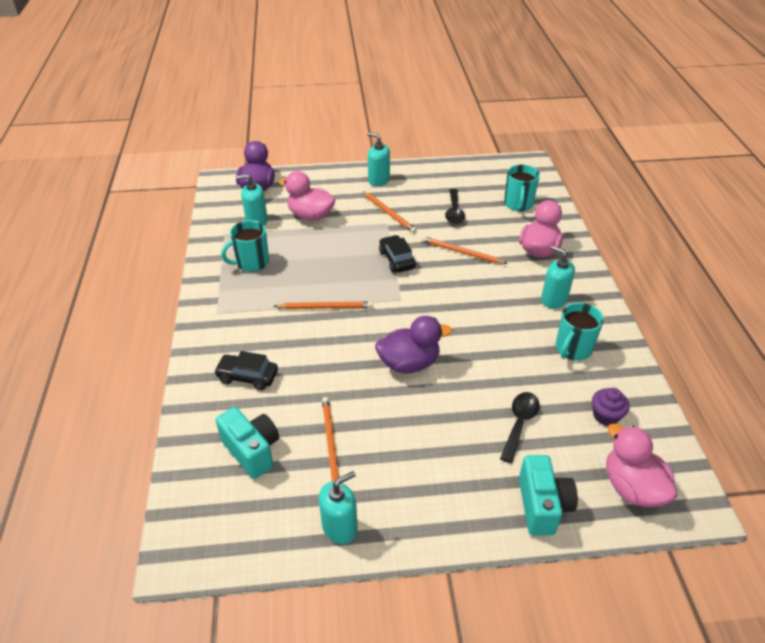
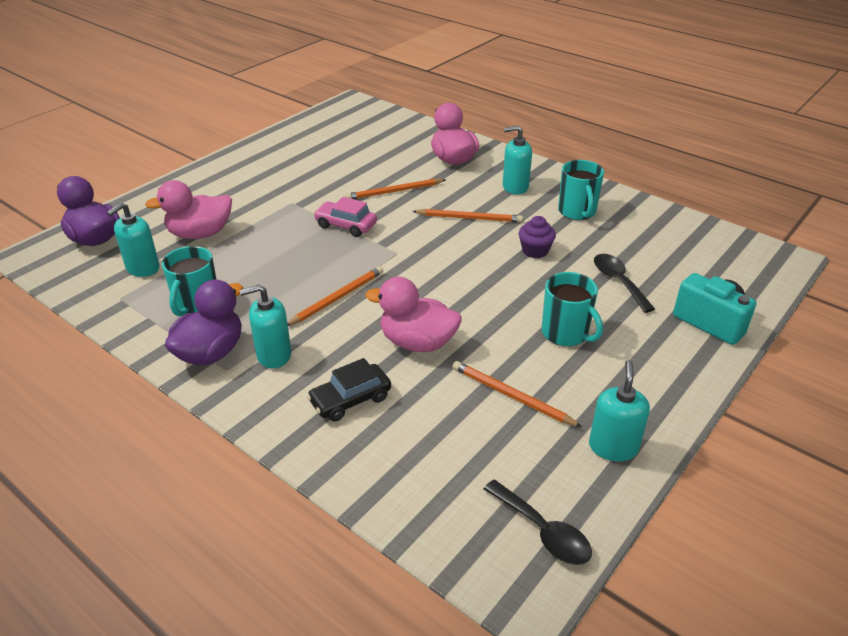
camera: 45 degrees left, 5 degrees down
turquoise camera [216,407,279,479] -> none
orange pencil [363,191,417,233] -> orange pencil moved to [412,209,523,223]
turquoise soap dispenser [367,132,390,186] -> turquoise soap dispenser moved to [240,285,291,368]
purple duck [375,316,453,374] -> purple duck moved to [165,280,243,365]
black car [379,235,416,273] -> pink car [314,197,377,237]
black spoon [445,189,465,224] -> black spoon moved to [484,480,592,565]
turquoise mug [504,164,540,211] -> turquoise mug moved to [542,272,603,346]
purple cupcake [592,388,629,426] -> purple cupcake moved to [519,216,556,258]
pink duck [606,424,678,507] -> pink duck moved to [366,277,462,352]

